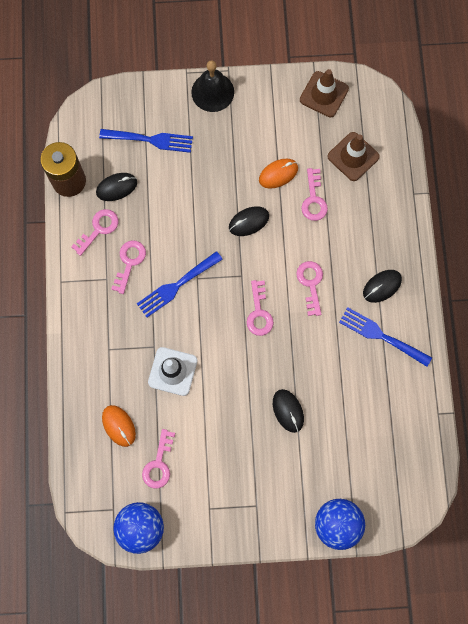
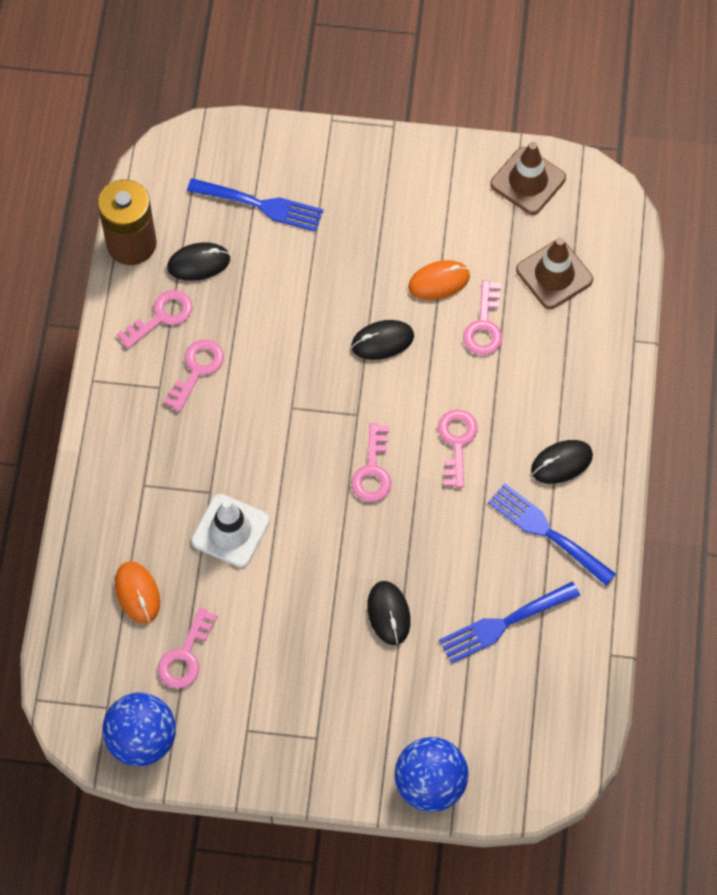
camera: 10 degrees right, 10 degrees down
blue fork [137,251,223,317] -> blue fork moved to [439,582,580,664]
black bell [191,60,234,112] -> none

